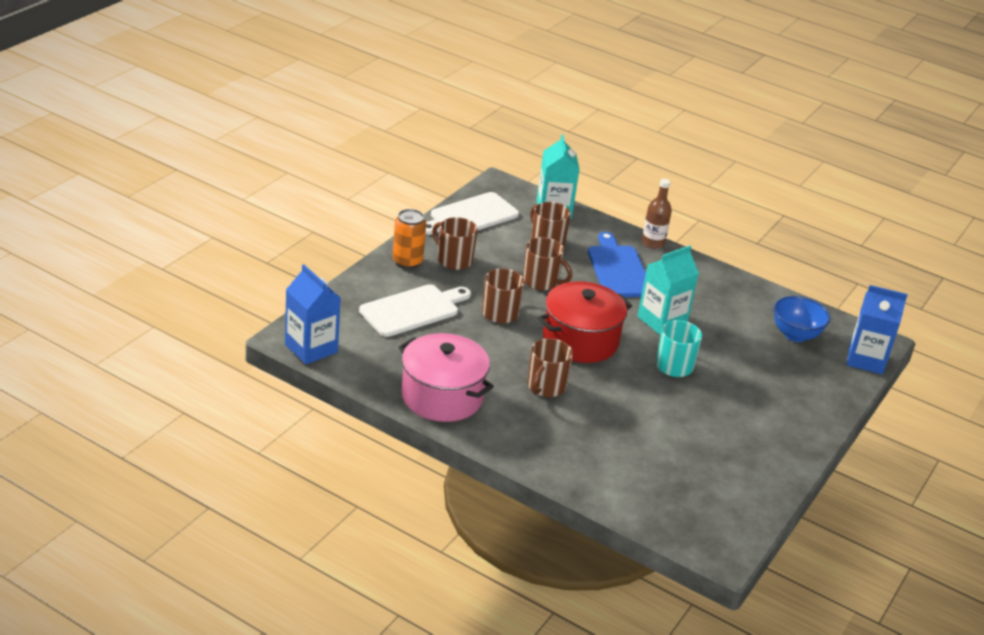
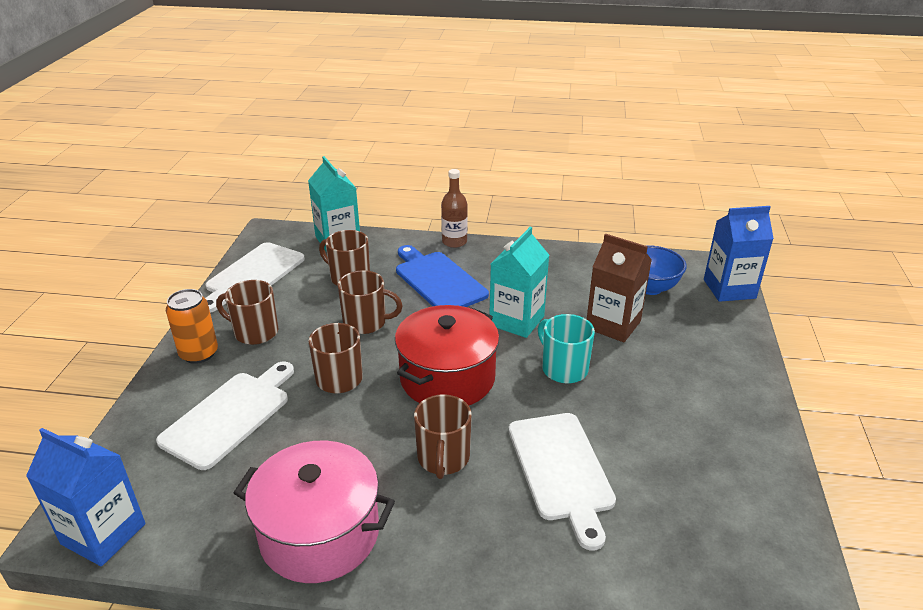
camera: 20 degrees left, 0 degrees up
none -> white cutting board [509,413,616,550]
none -> brown carton [587,233,652,342]

